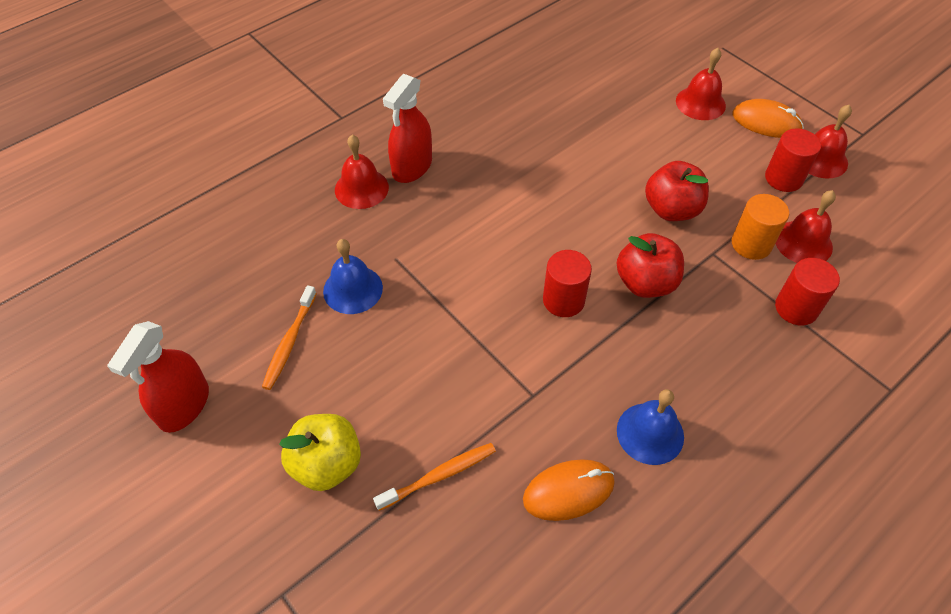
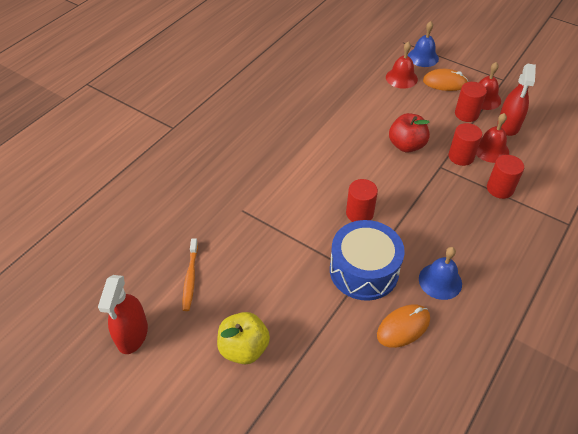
camera: 15 degrees left, 5 degrees down
blue bell [323,239,383,314] -> blue bell moved to [408,21,439,67]
red bell [335,135,389,209] -> none
orange toothbrush [373,443,496,511] -> none
red spray bottle [383,74,432,183] -> red spray bottle moved to [500,64,536,136]
red apple [617,233,684,298] -> none
orange cylinder [732,194,789,260] -> red cylinder [448,123,482,166]
none -> blue drum [330,220,405,301]

